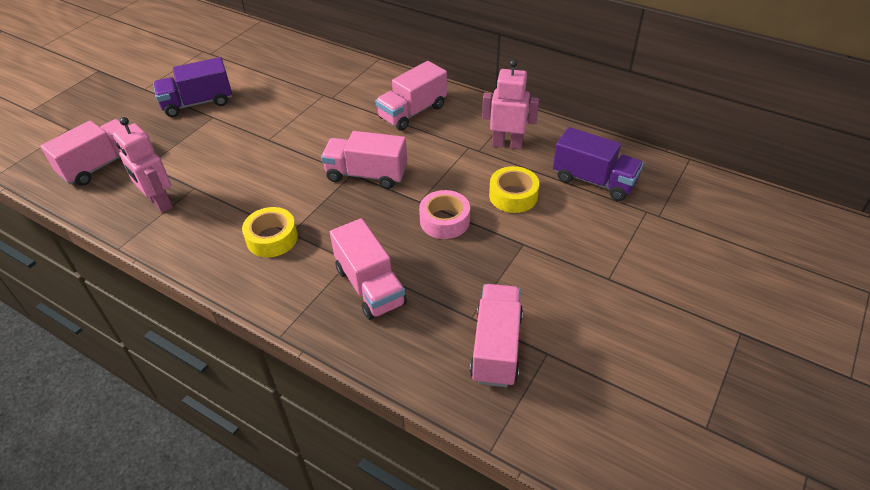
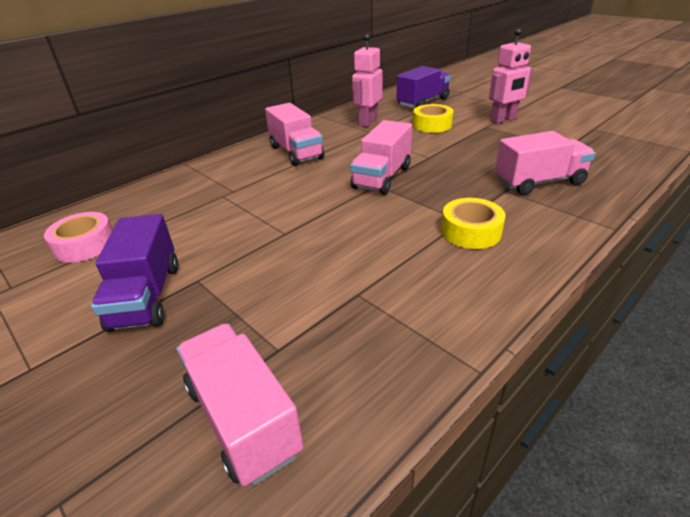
camera: 75 degrees left, 10 degrees down
pink robot [113,117,173,213] -> pink robot moved to [489,28,533,124]
pink tape [419,190,470,239] -> pink tape moved to [44,212,113,263]
pink truck [470,284,523,387] -> none

